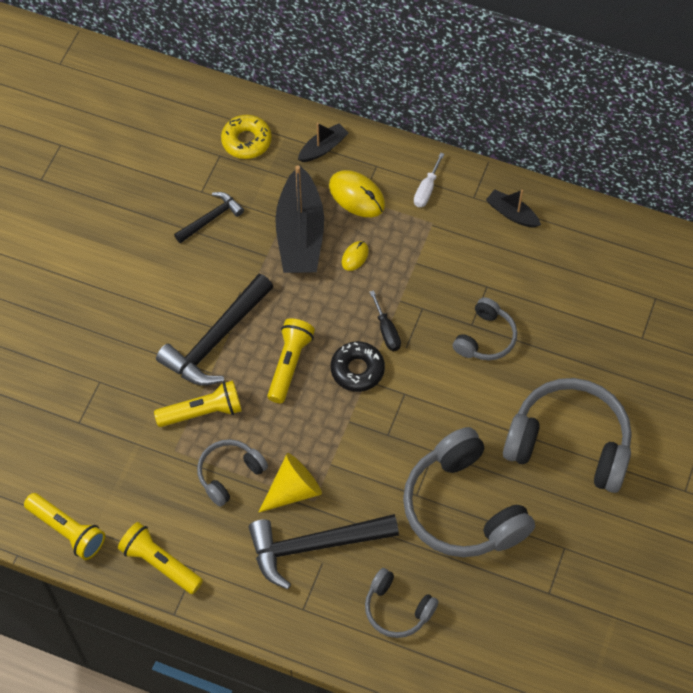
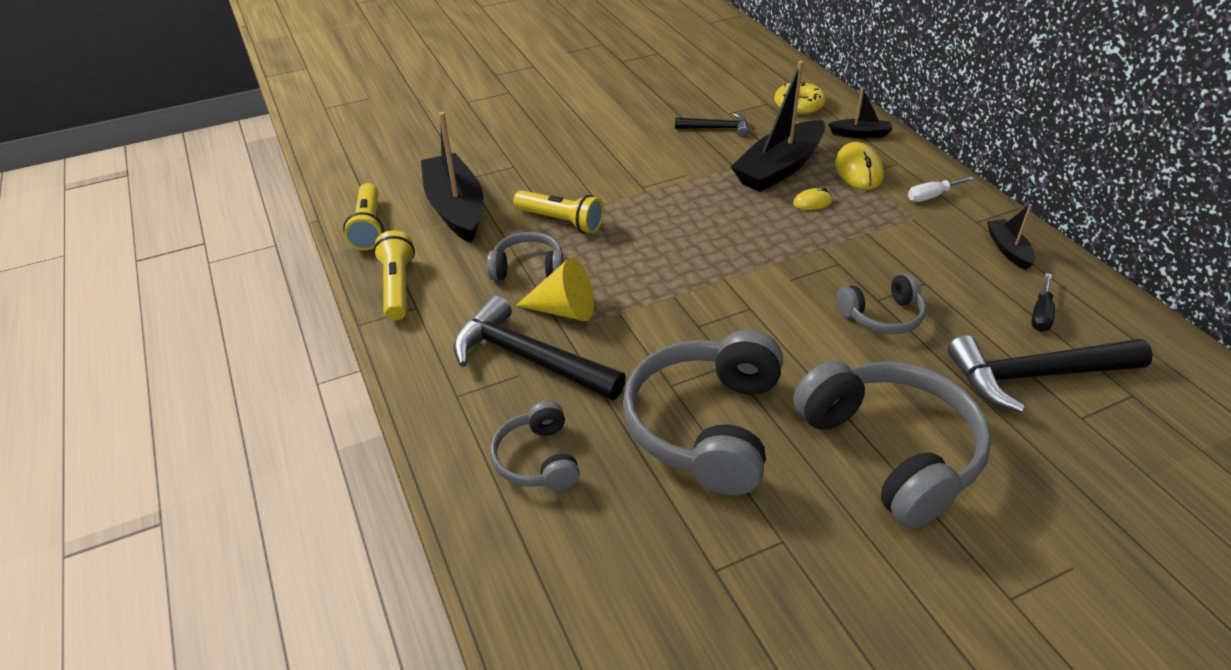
camera: 45 degrees right, 20 degrees down
black hammer [156,274,273,386] -> black hammer moved to [947,335,1153,413]
yellow flashlight [267,318,315,403] -> none
black donut [331,341,385,392] -> none
black screwdriver [370,290,401,351] -> black screwdriver moved to [1031,273,1055,332]
none -> black boat [421,112,483,243]

